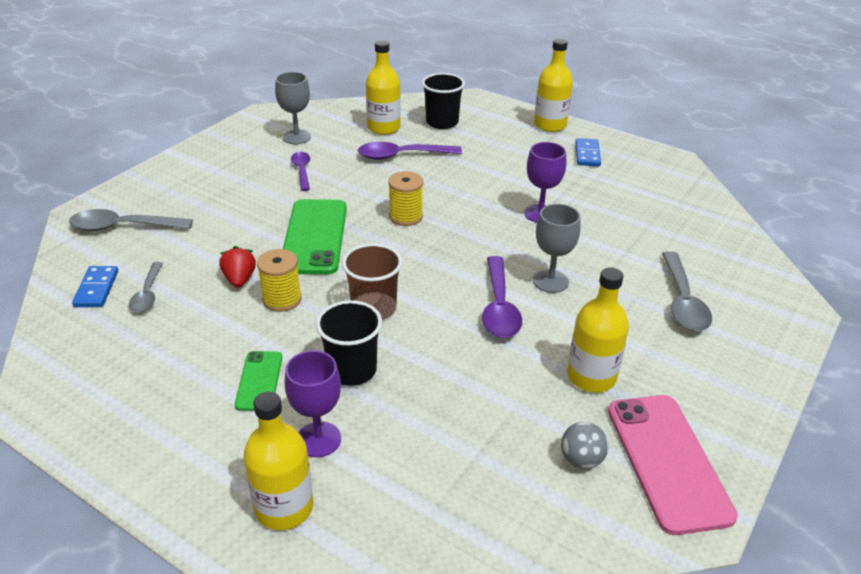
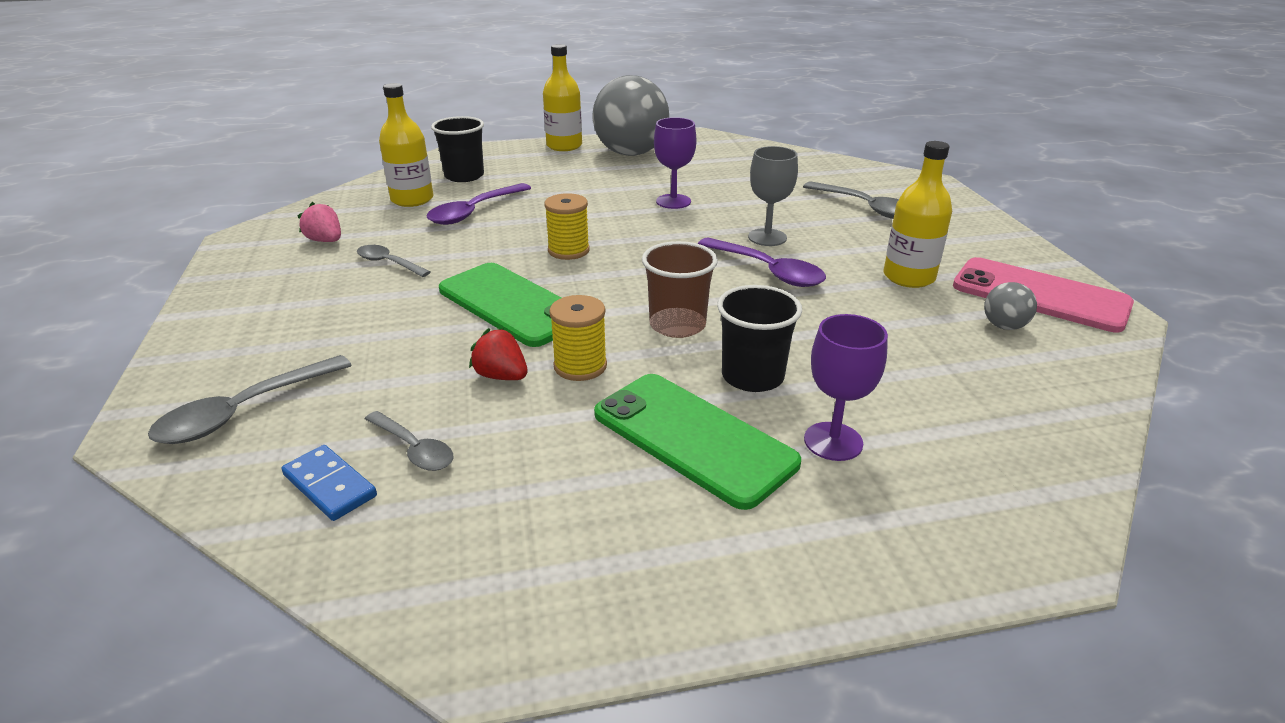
camera: 45 degrees left, 5 degrees down
green phone [235,351,282,411] -> green phone [594,374,801,510], size x1.89
yellow bottle [243,391,313,530] -> none
grey goblet [275,72,311,144] -> pink strawberry [298,202,341,242]
purple spoon [291,152,310,191] -> grey spoon [357,245,430,277]
blue domino [575,138,601,166] -> grey ball [592,75,669,156]

